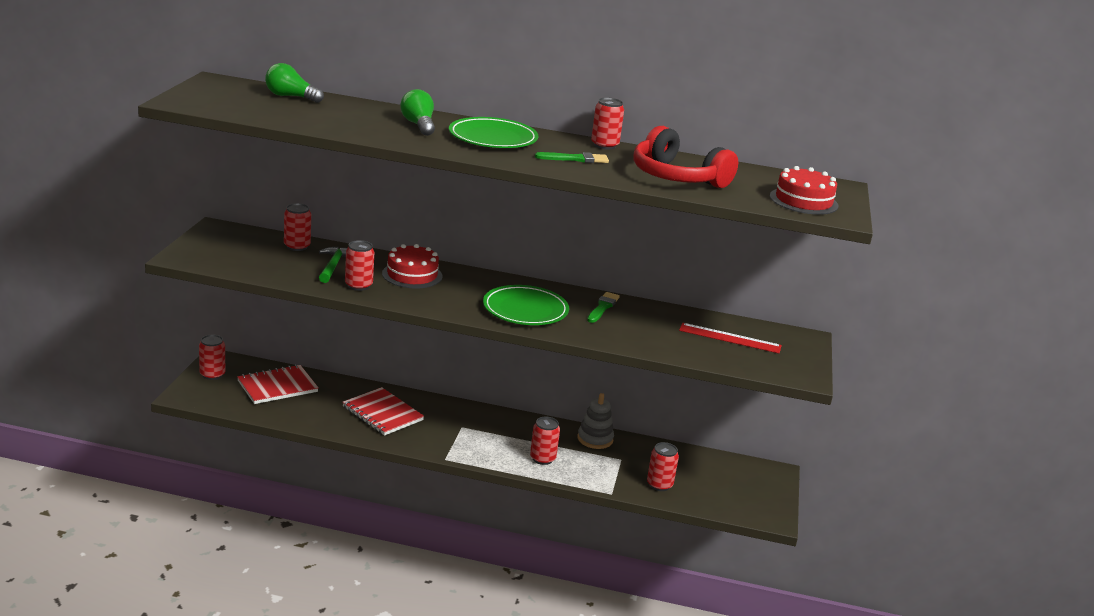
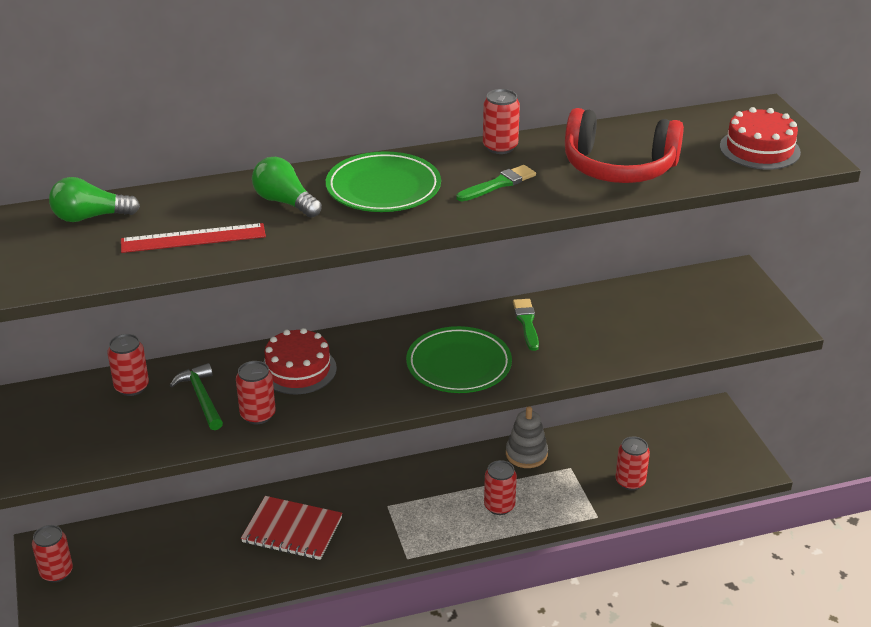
camera: 25 degrees left, 10 degrees up
red notebook [237,364,319,404] -> none
red ruler [679,323,782,353] -> red ruler moved to [121,223,266,253]

